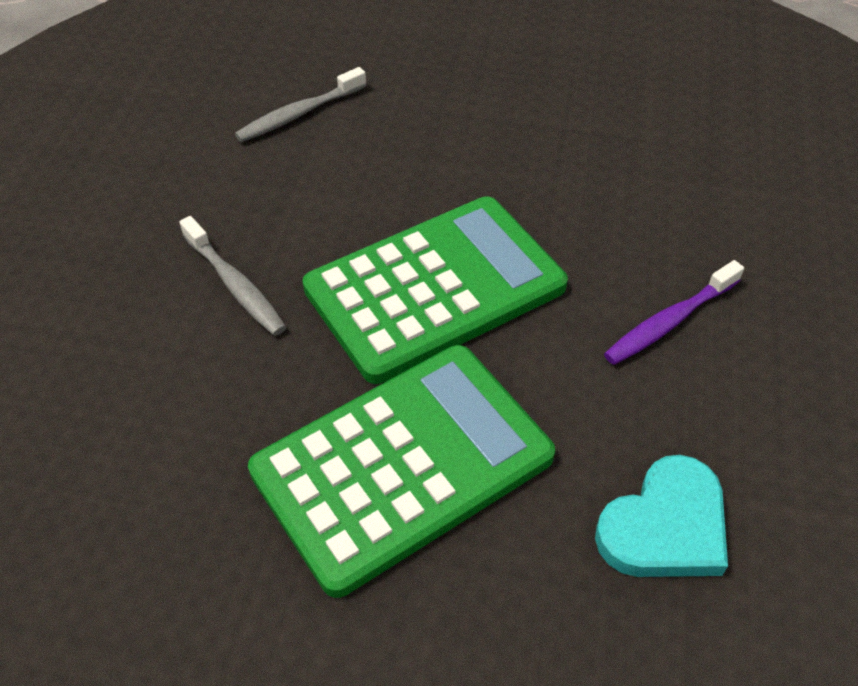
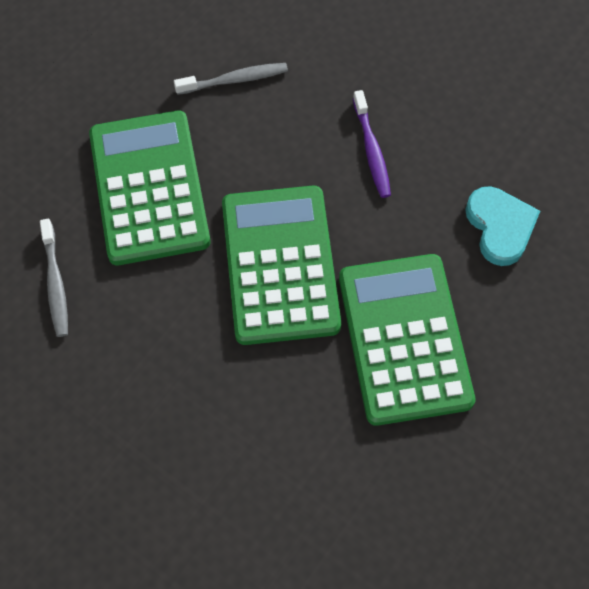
camera: 65 degrees left, 15 degrees up
grey toothbrush [179,216,286,336] -> grey toothbrush moved to [174,63,288,95]
none -> green calculator [89,111,211,265]

